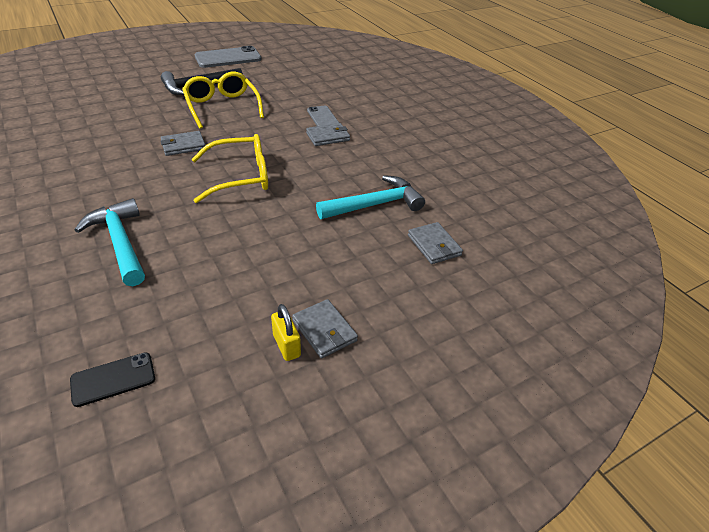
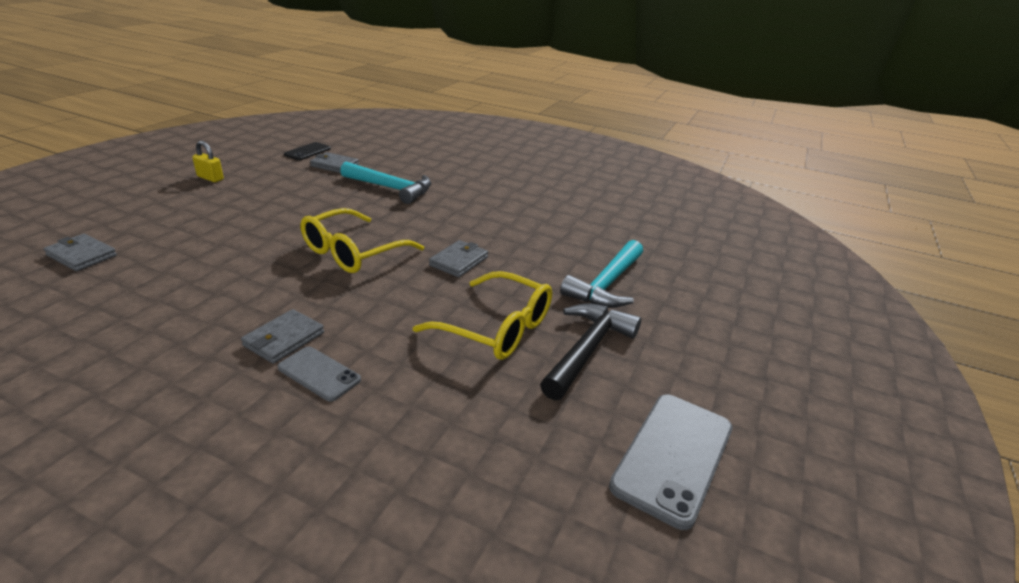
camera: 145 degrees right, 10 degrees down
grey wallet [292,299,358,358] -> grey wallet moved to [310,152,359,173]
turquoise hammer [316,175,425,219] -> turquoise hammer moved to [560,240,643,308]

